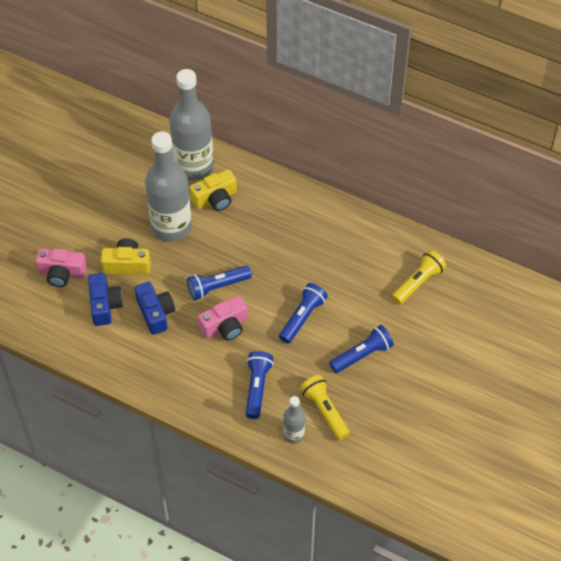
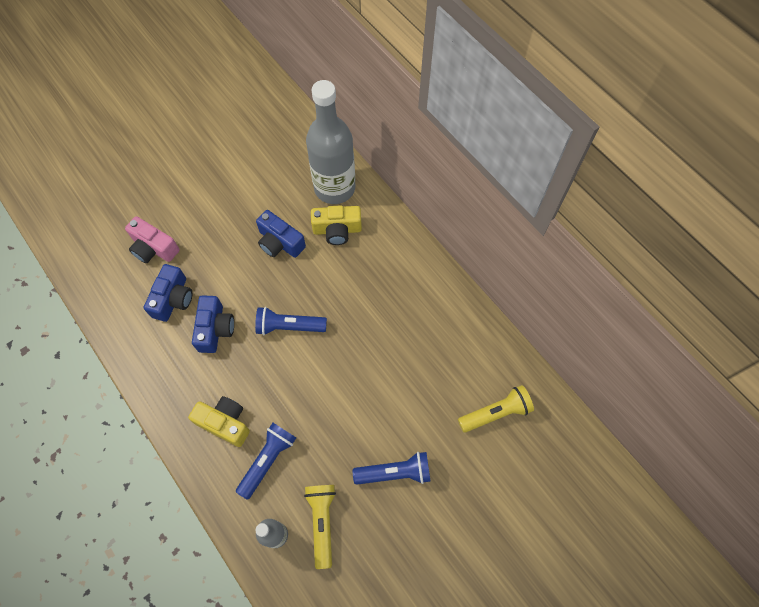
camera: 25 degrees right, 10 degrees up
yellow camera [101,238,151,275] -> yellow camera moved to [188,396,250,447]
grey bottle [145,131,192,242] -> blue camera [256,210,306,258]
pink camera [198,296,248,341] -> none
blue flashlight [279,283,328,344] -> none

